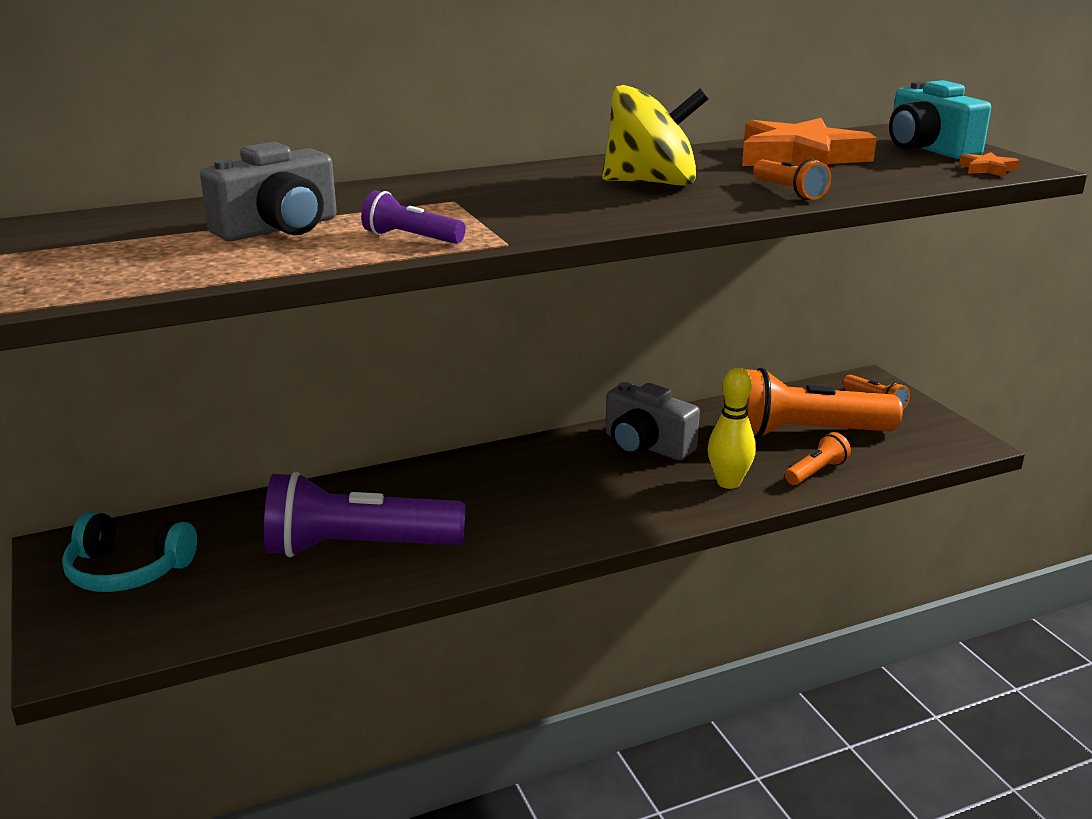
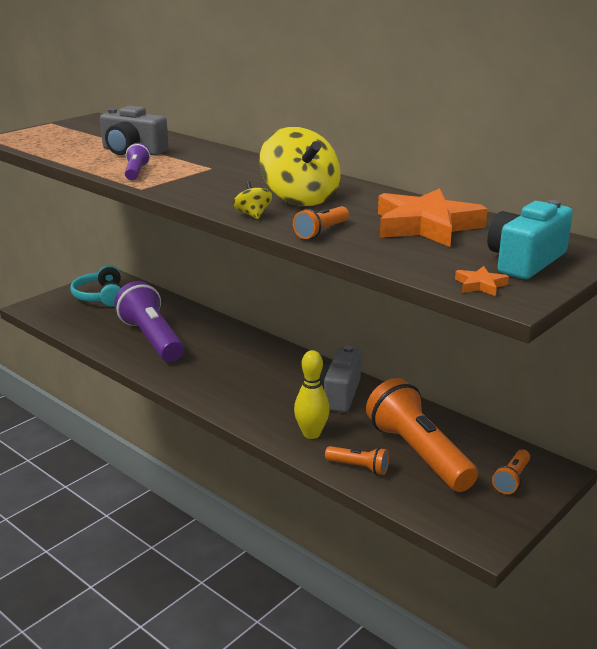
camera: 65 degrees right, 0 degrees up
none -> yellow spinning top [233,182,272,219]

